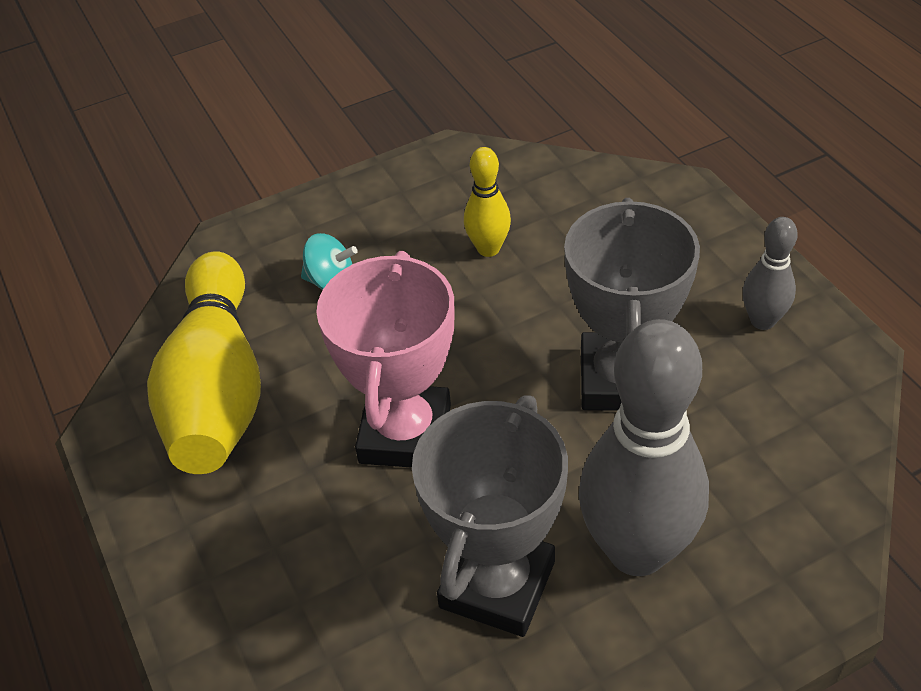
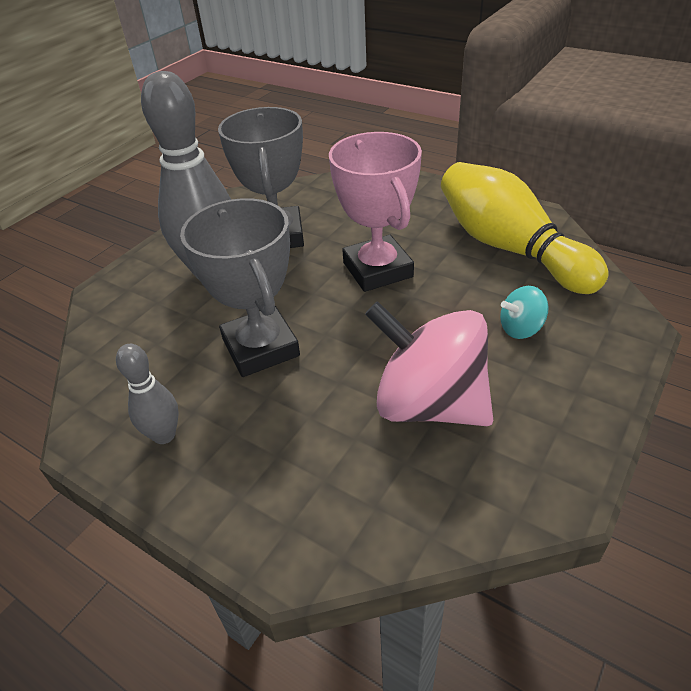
camera: 150 degrees right, 5 degrees down
yellow bowling pin [464,147,511,257] -> pink spinning top [365,301,493,426]

